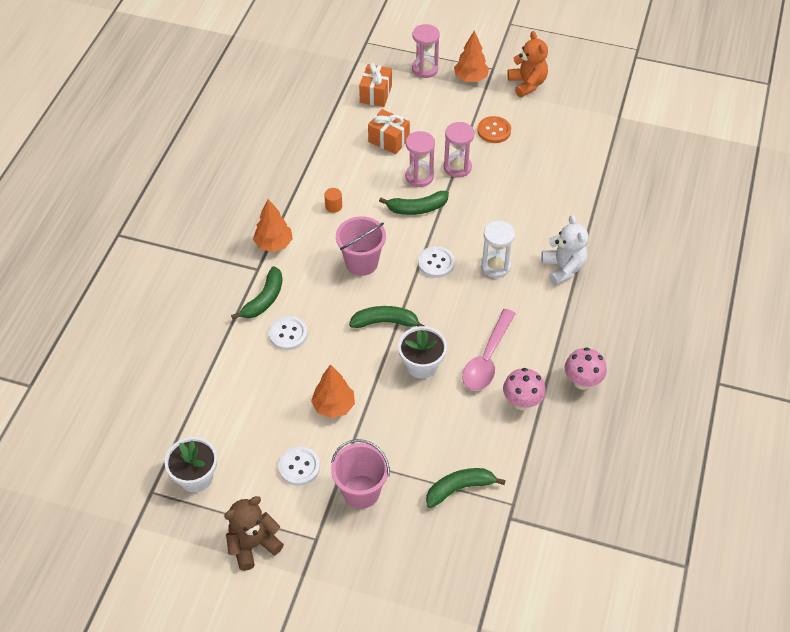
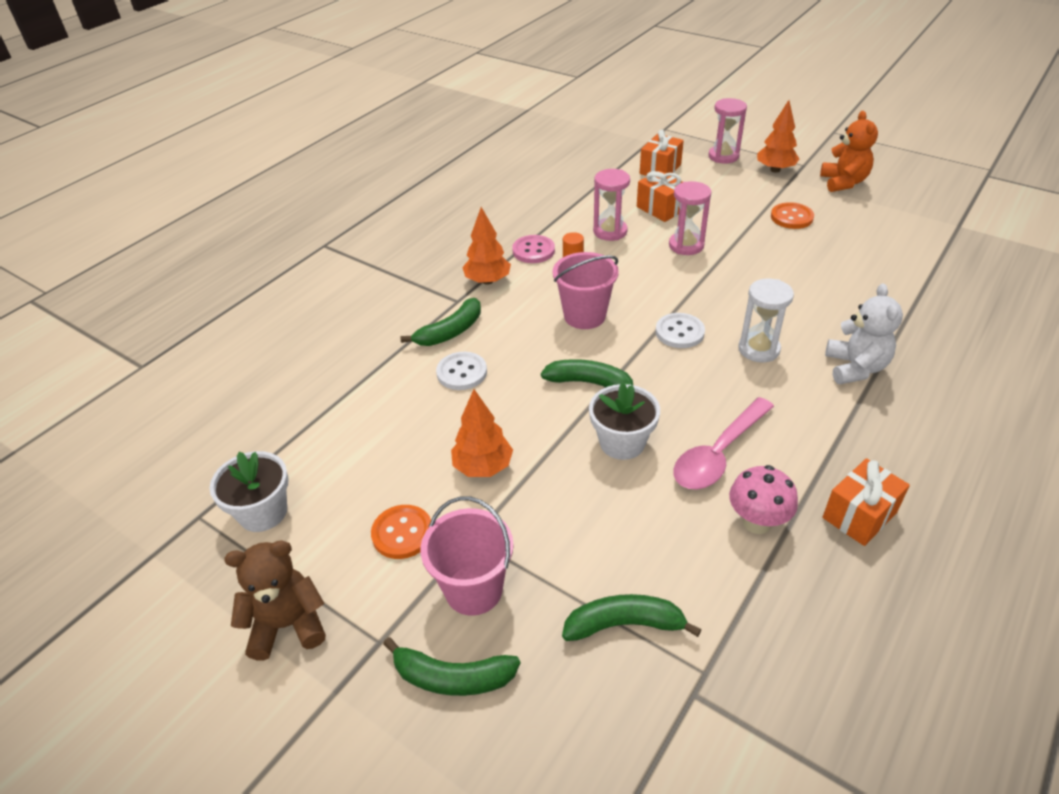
camera: 20 degrees right, 10 degrees down
white button [278,447,320,486] -> orange button [371,505,431,559]
green banana [379,191,449,215] -> green banana moved to [383,637,520,696]
pink hourglass [444,122,474,178] -> pink hourglass moved to [593,169,630,241]
pink mushroom [565,347,607,390] -> orange gift [823,458,910,546]
none -> pink button [512,235,555,263]

